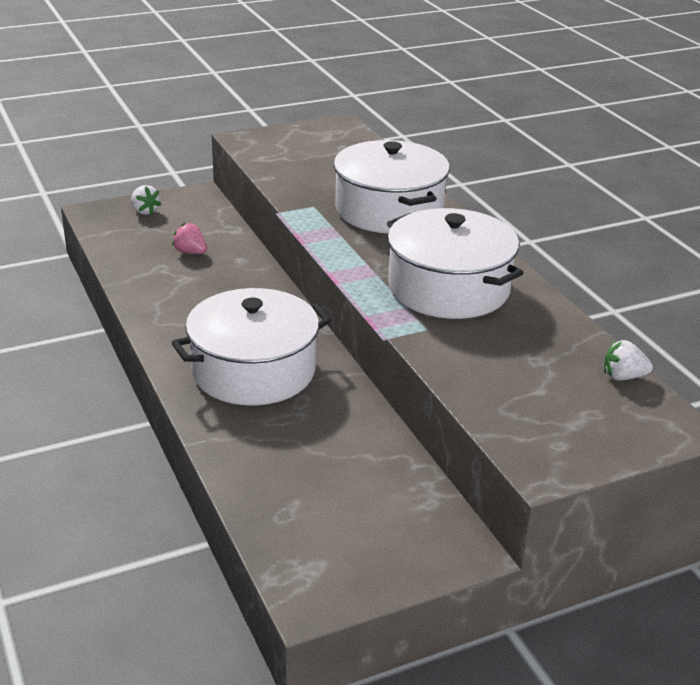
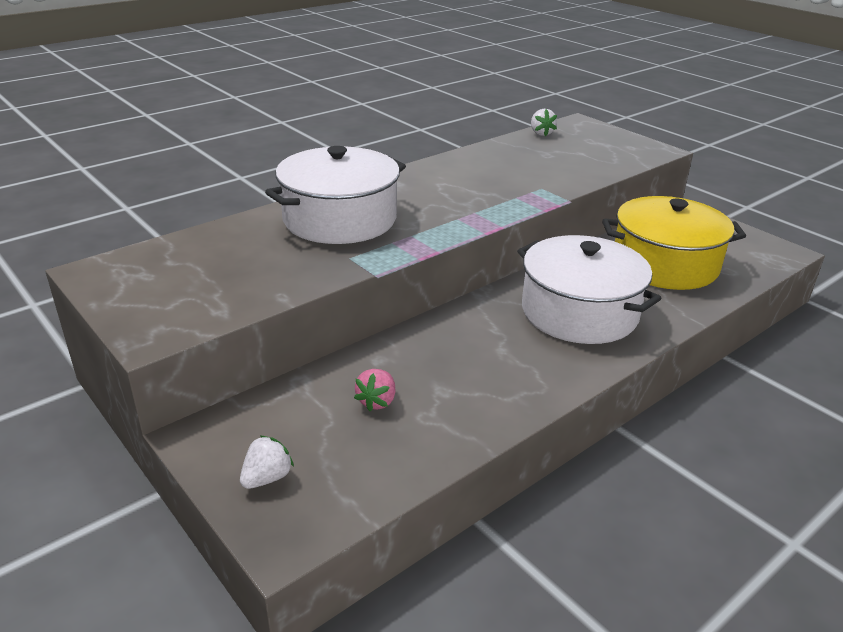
camera: 105 degrees left, 0 degrees up
white pot [387,208,523,319] -> none
none -> yellow pot [602,196,746,290]

